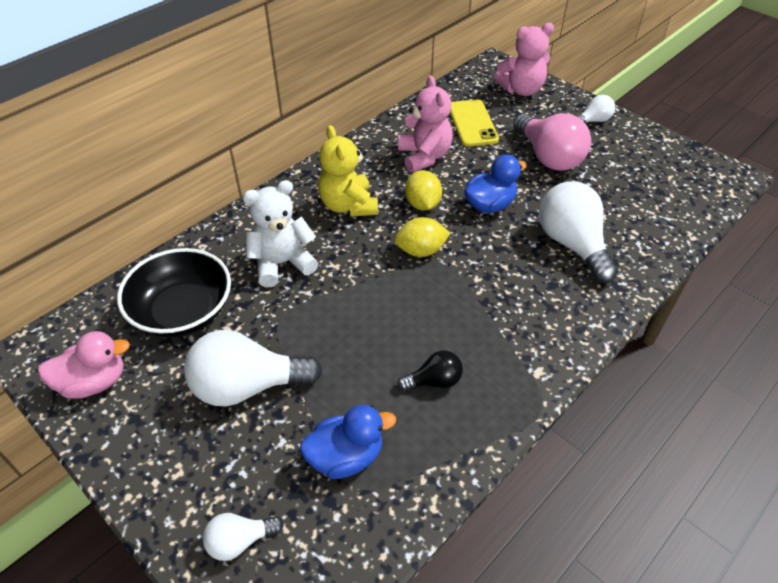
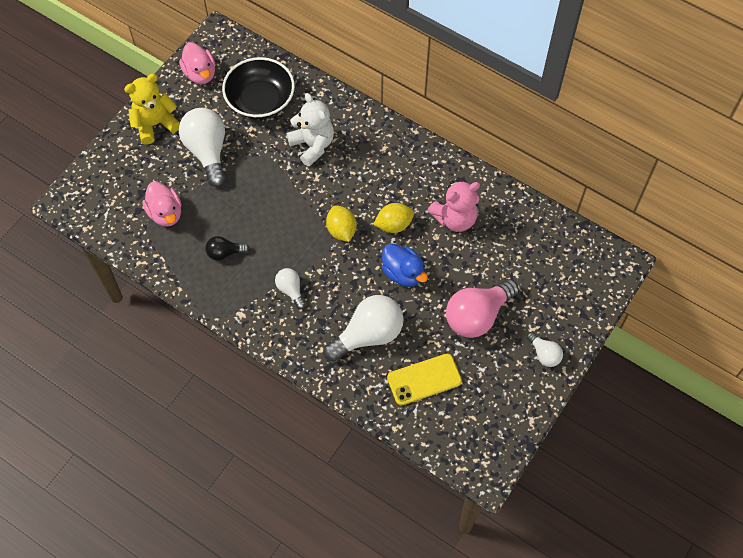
camera: 80 degrees right, 15 degrees up
white light bulb [203,513,284,561] -> white light bulb moved to [275,268,306,309]
blue duck [300,405,396,479] -> pink duck [143,182,181,227]
yellow teddy bear [318,125,378,217] -> yellow teddy bear moved to [124,74,180,145]
black light bulb [397,350,463,391] -> black light bulb turned 105 degrees clockwise [205,236,249,261]
yellow phone [450,99,499,146] -> yellow phone moved to [387,354,462,405]
pink teddy bear [494,23,554,96] -> none

